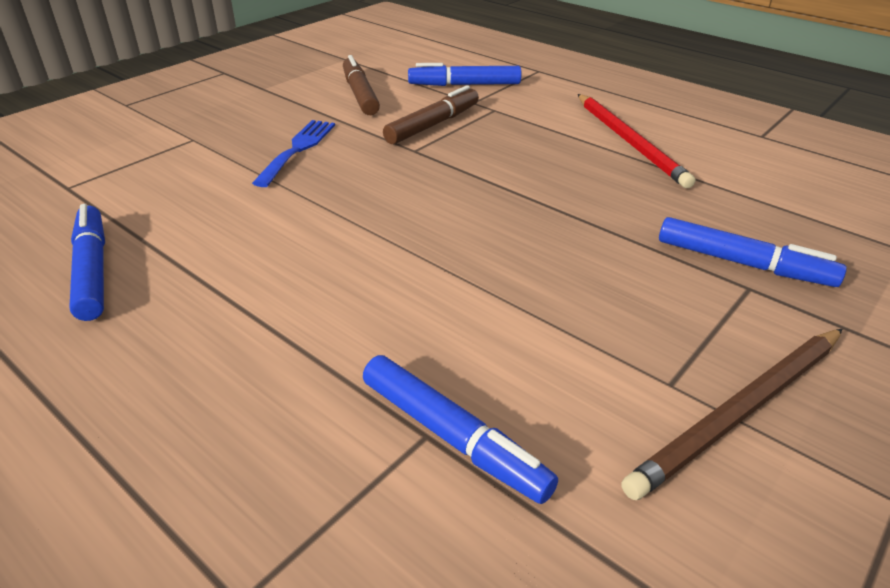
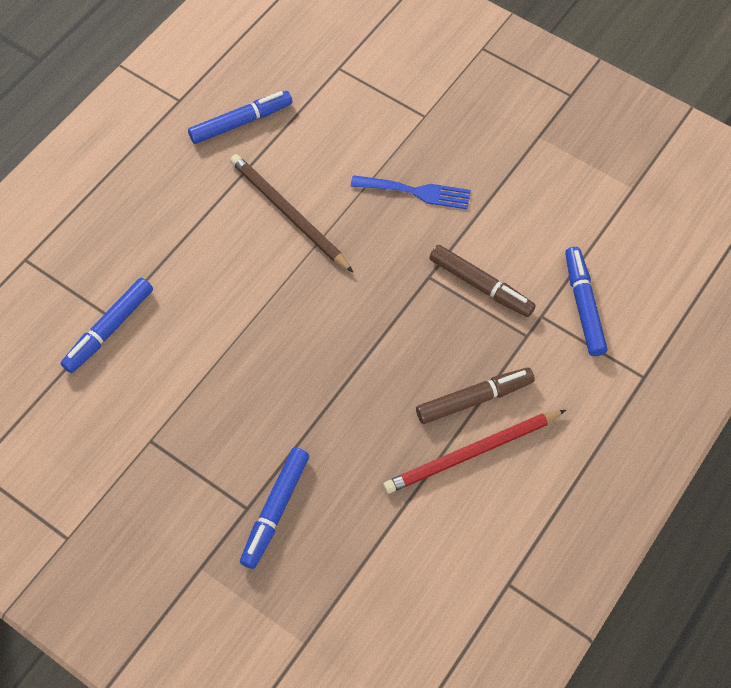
camera: 85 degrees right, 25 degrees up
brown marker [343,55,380,115] -> brown marker moved to [416,367,535,424]
brown pencil [621,329,842,500] -> brown pencil moved to [230,154,353,272]

